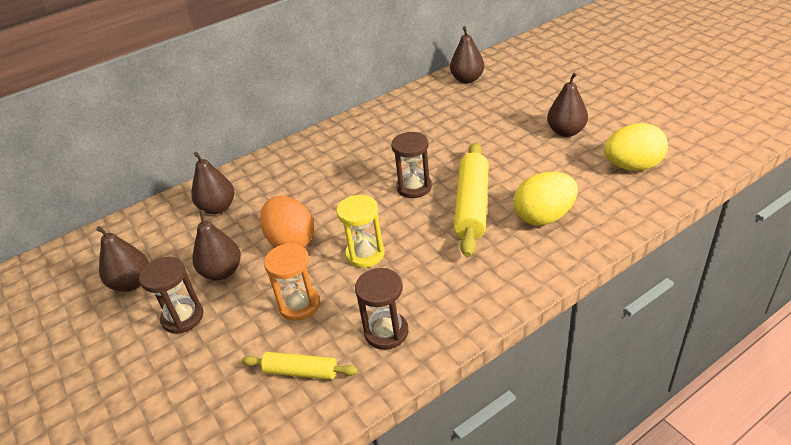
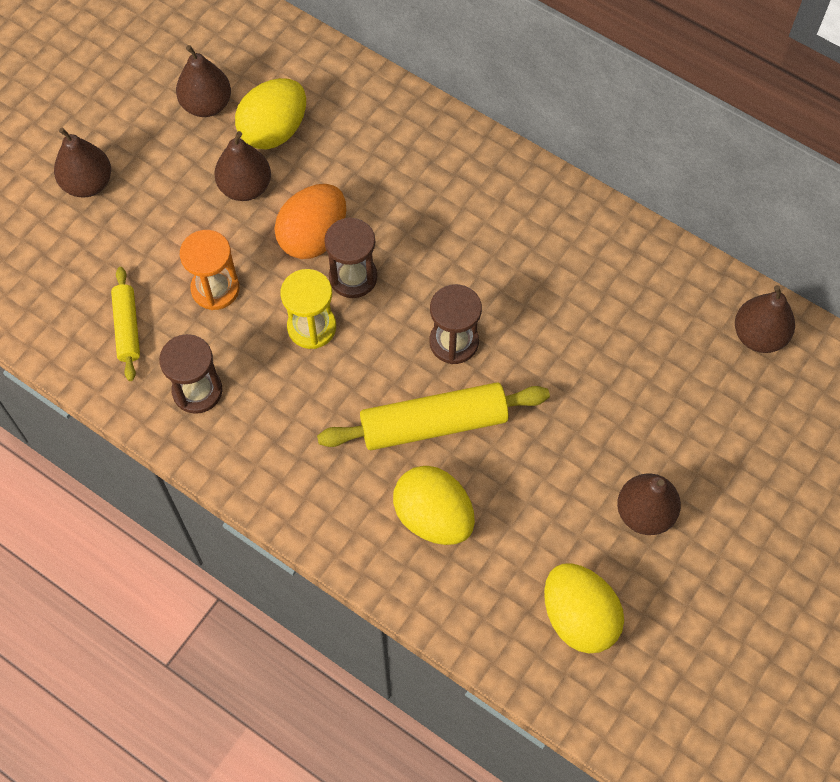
camera: 65 degrees right, 25 degrees up
brown hourglass [139,257,204,334] -> brown hourglass moved to [324,217,377,298]
brown pear [191,152,234,214] -> brown pear moved to [54,128,111,197]
none -> yellow egg [235,78,306,150]

